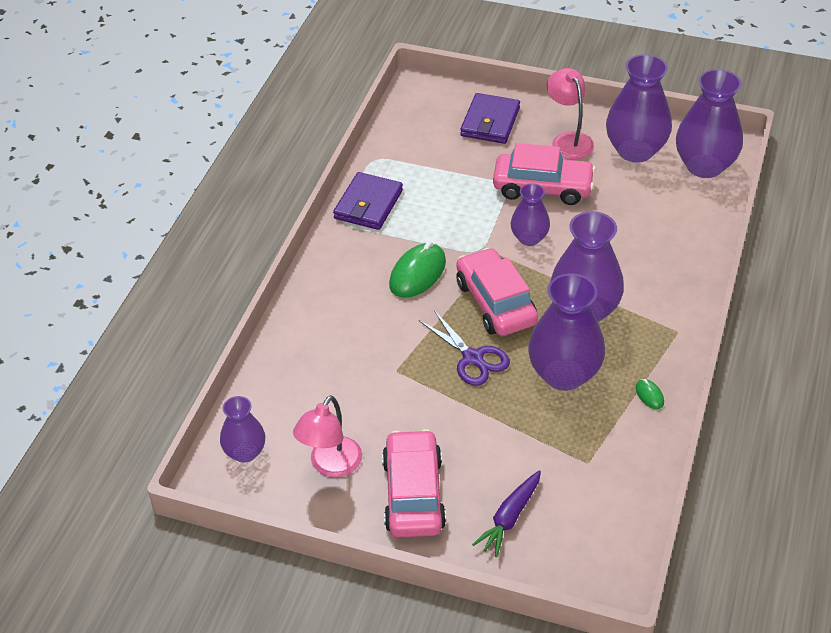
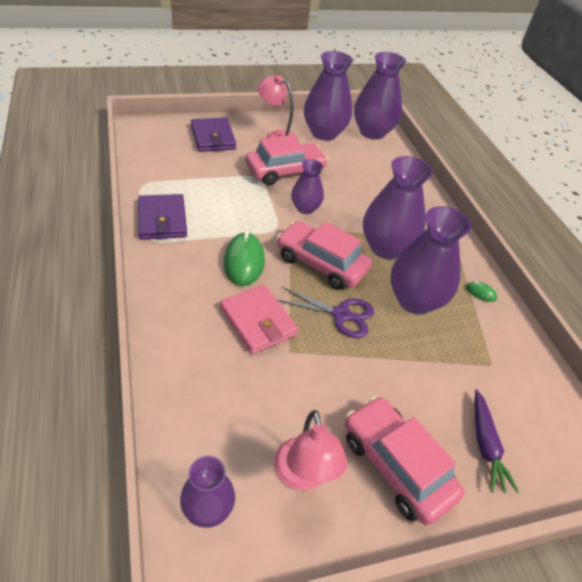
camera: 40 degrees left, 0 degrees up
none -> pink wallet [220,285,298,354]

